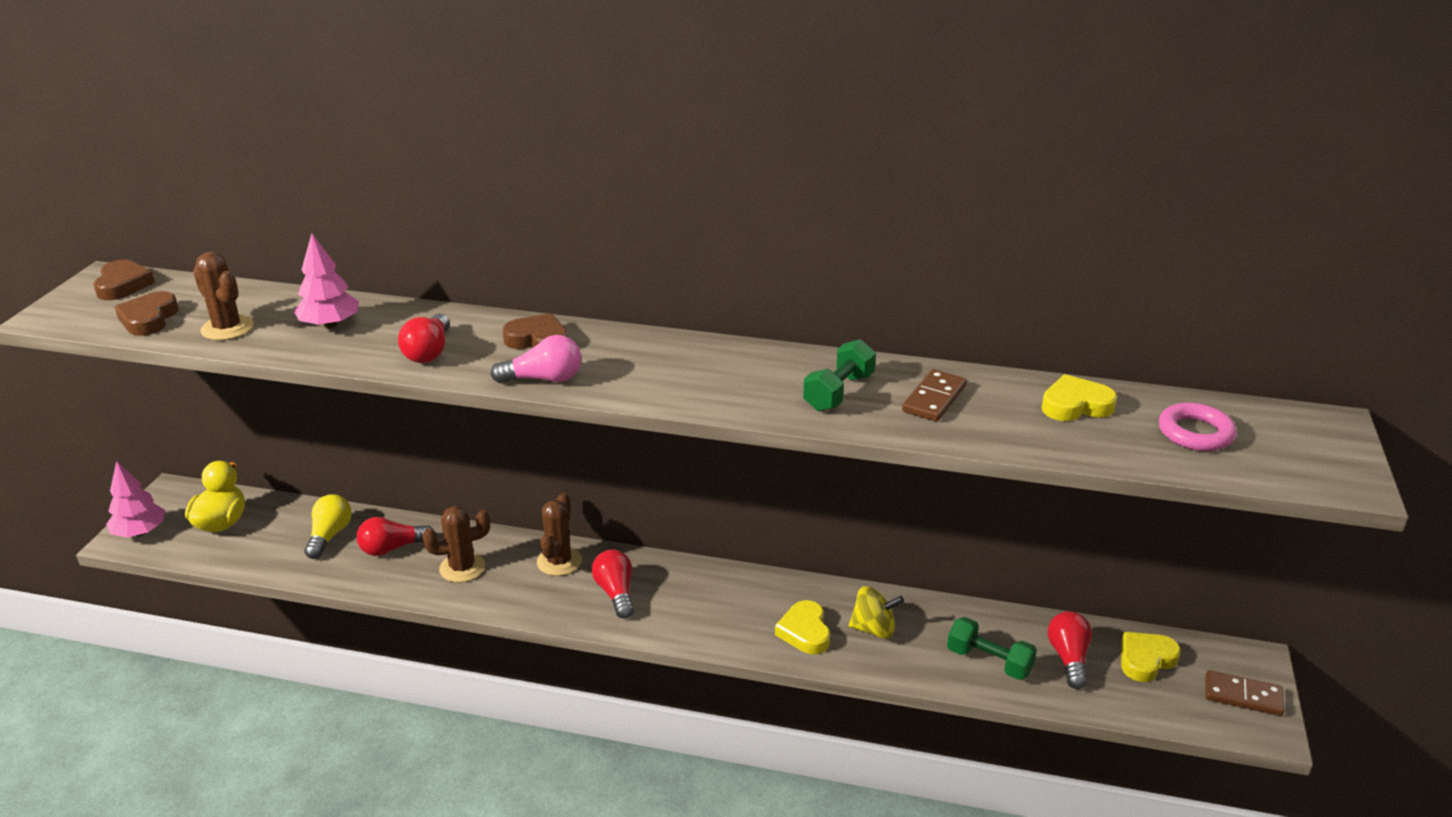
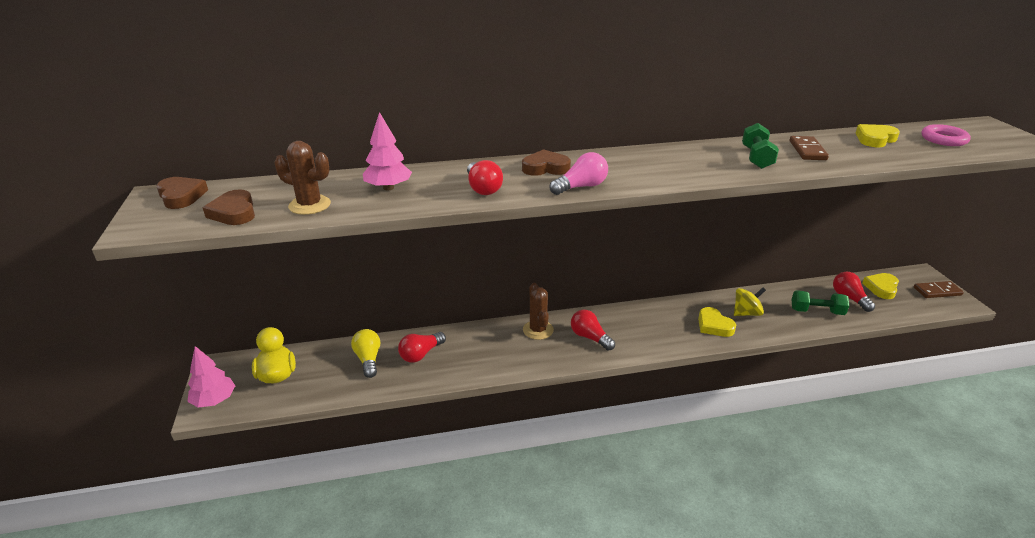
camera: 25 degrees left, 0 degrees up
brown cactus [422,506,490,583] -> none

